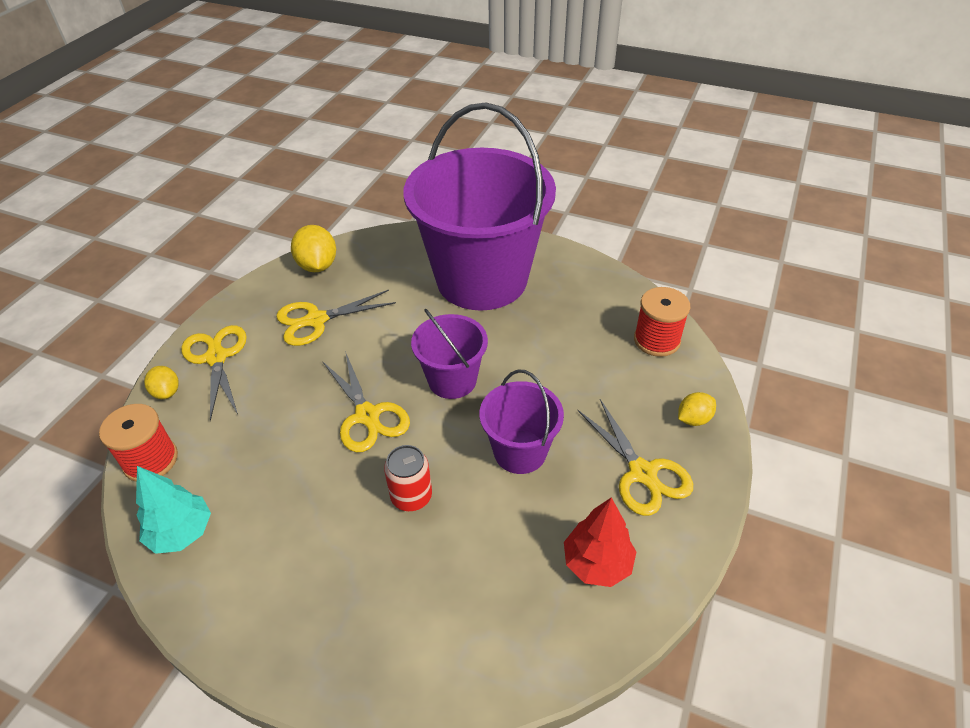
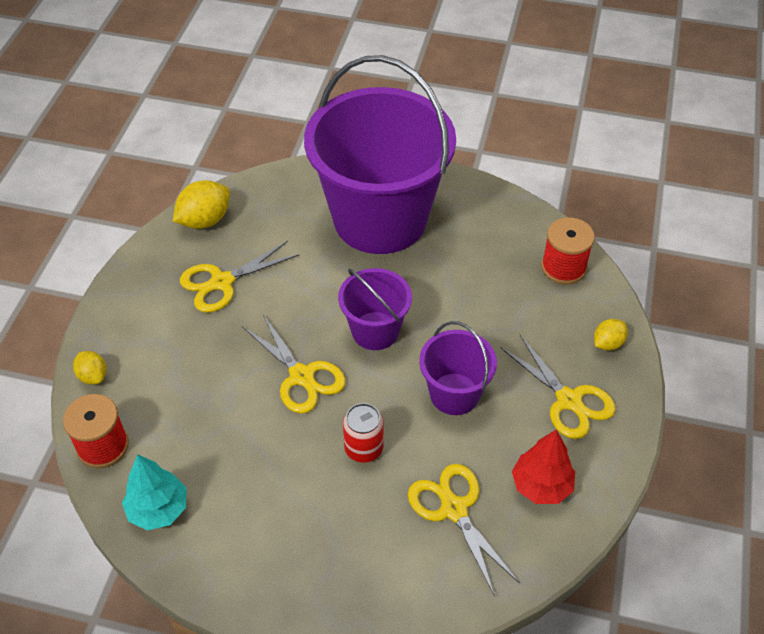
camera: 10 degrees left, 5 degrees up
yellow scissors [182,325,247,421] -> yellow scissors moved to [408,464,519,596]
yellow lemon [291,225,336,272] -> yellow lemon turned 75 degrees clockwise [173,180,230,229]

